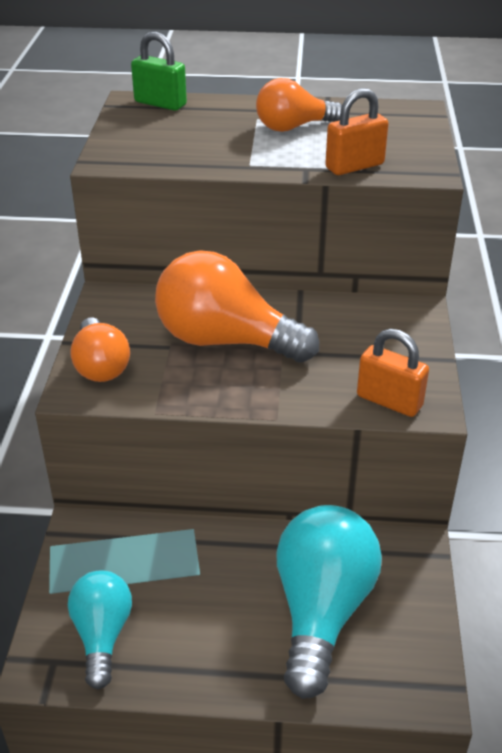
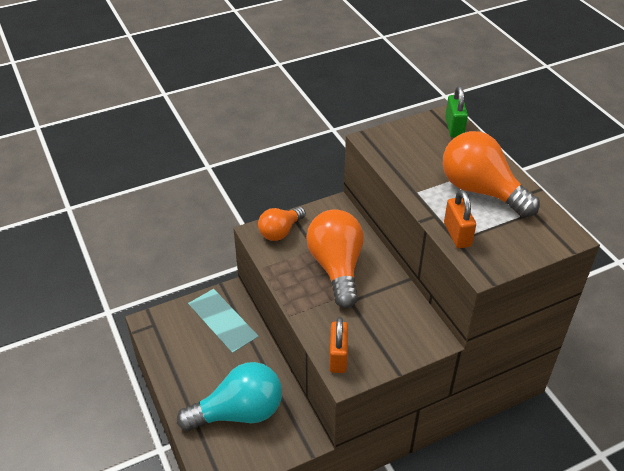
camera: 60 degrees right, 5 degrees up
turquoise light bulb [68,571,132,689] -> none
orange light bulb [256,78,342,132] -> orange light bulb [443,131,540,217], size x1.68
orange padlock [325,88,389,175] -> orange padlock turned 45 degrees clockwise [444,190,476,249]

